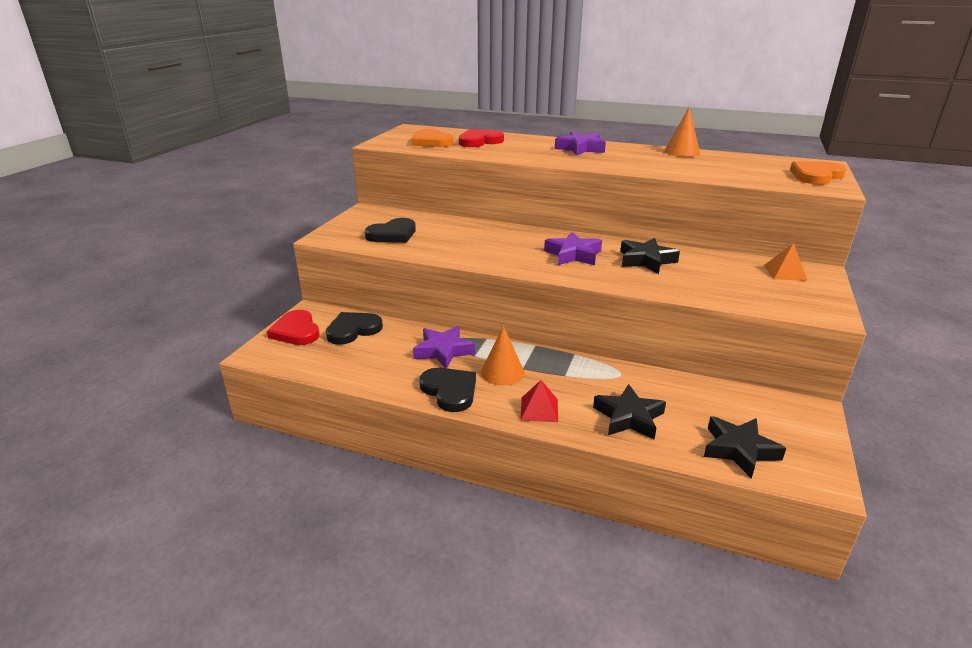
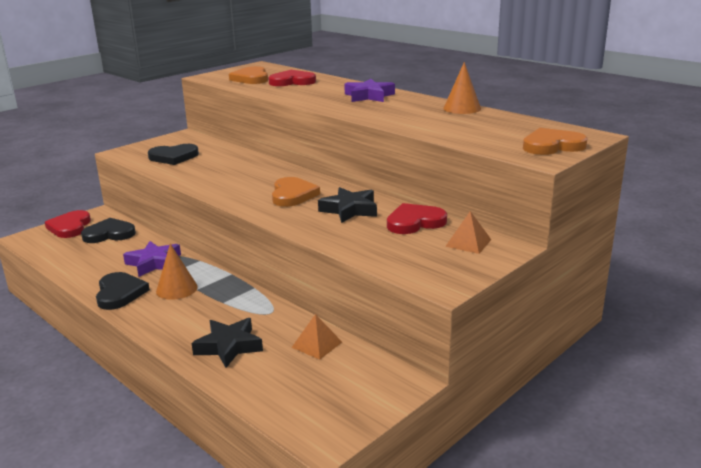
camera: 25 degrees right, 5 degrees down
red pyramid [520,380,558,422] -> none
purple star [544,232,602,265] -> orange heart [272,177,320,207]
black star [704,416,786,479] -> none
none -> orange pyramid [291,314,342,360]
none -> red heart [387,203,447,234]

